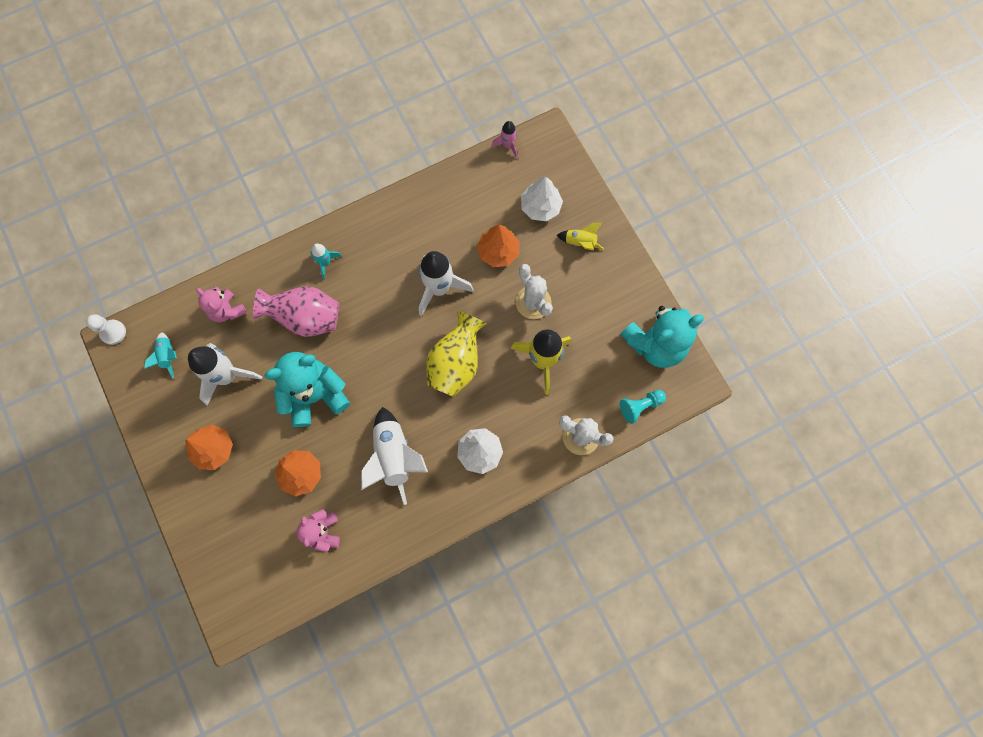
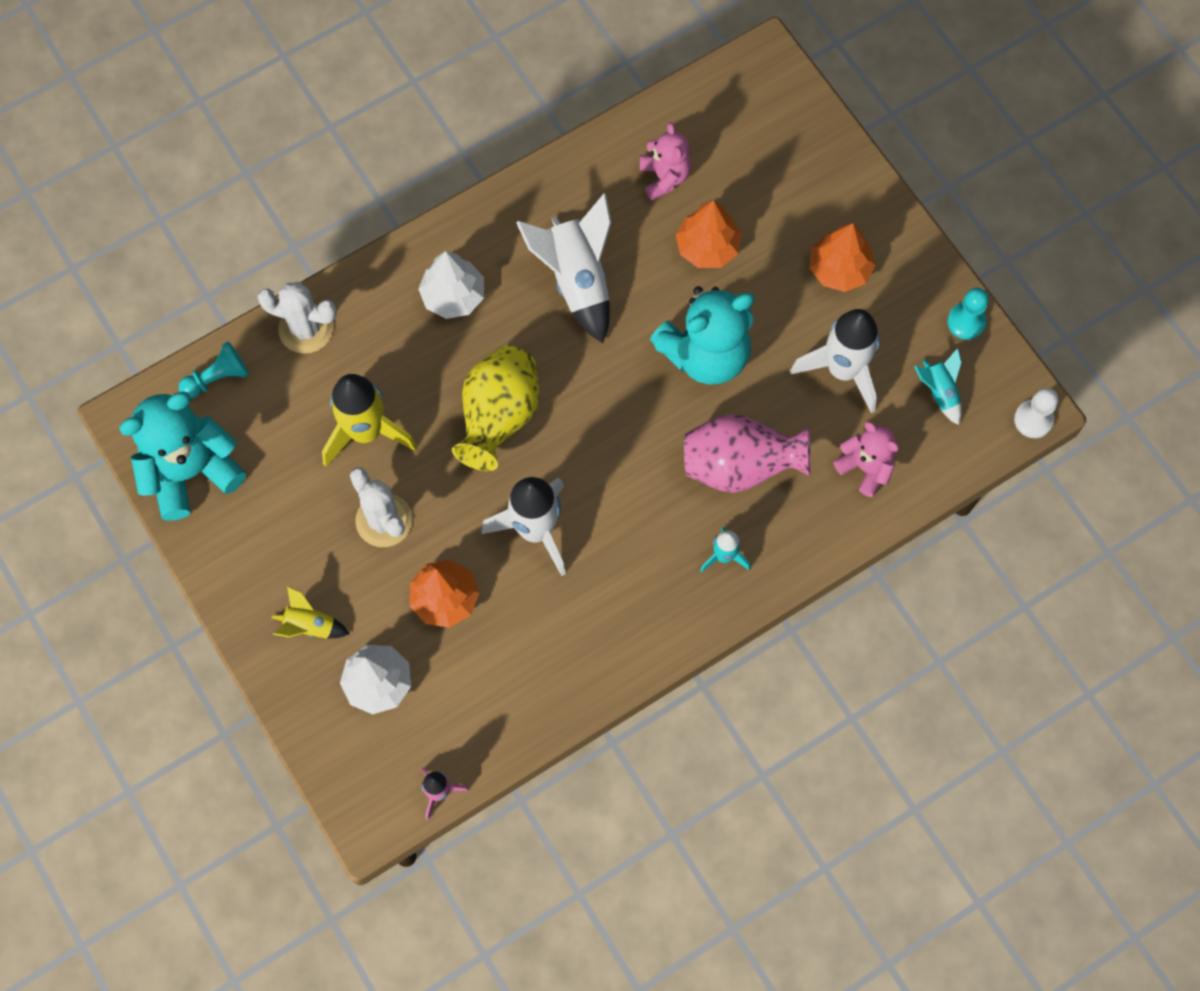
camera: 175 degrees right, 5 degrees down
none -> turquoise pawn [947,288,989,340]

